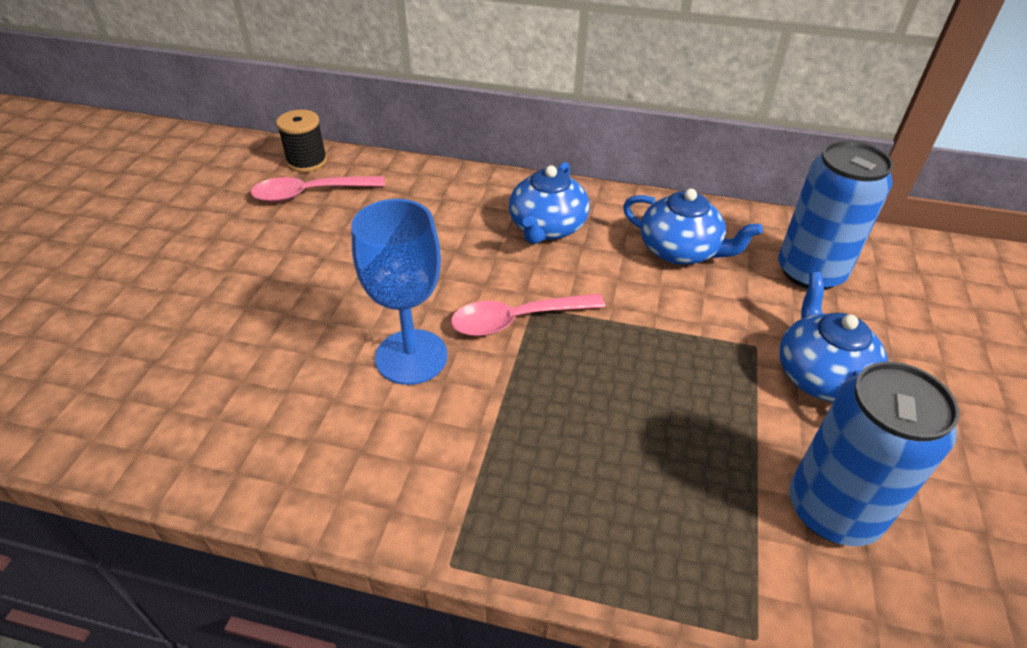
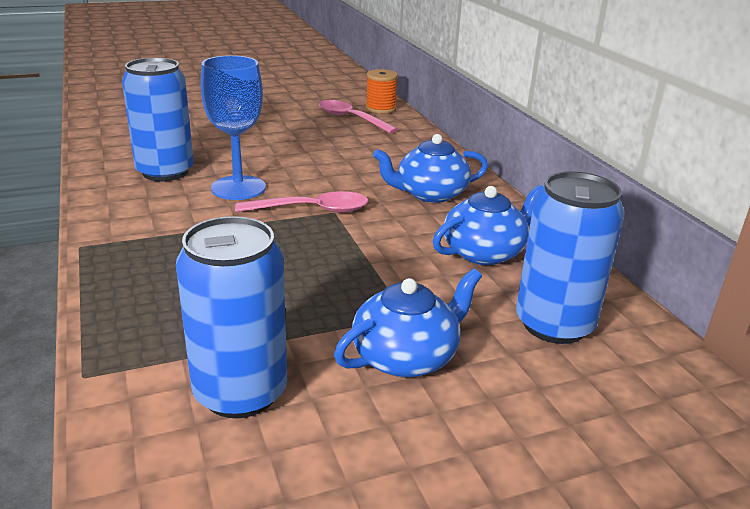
camera: 55 degrees right, 15 degrees down
black spool [276,110,327,172] -> orange spool [366,69,398,114]
pink spoon [451,293,605,336] -> pink spoon turned 135 degrees clockwise [235,191,368,213]
blue teapot [623,189,763,265] -> blue teapot turned 120 degrees counterclockwise [433,185,543,265]
none -> blue can [122,58,194,181]

